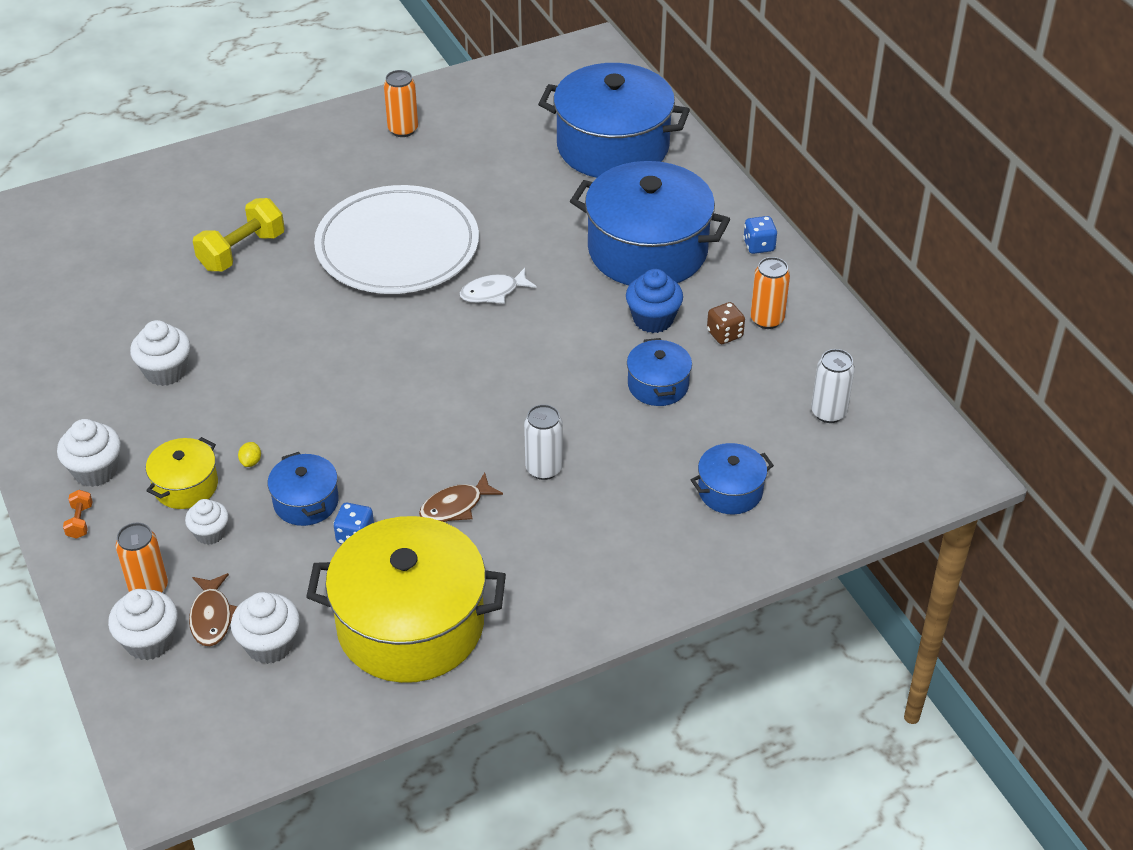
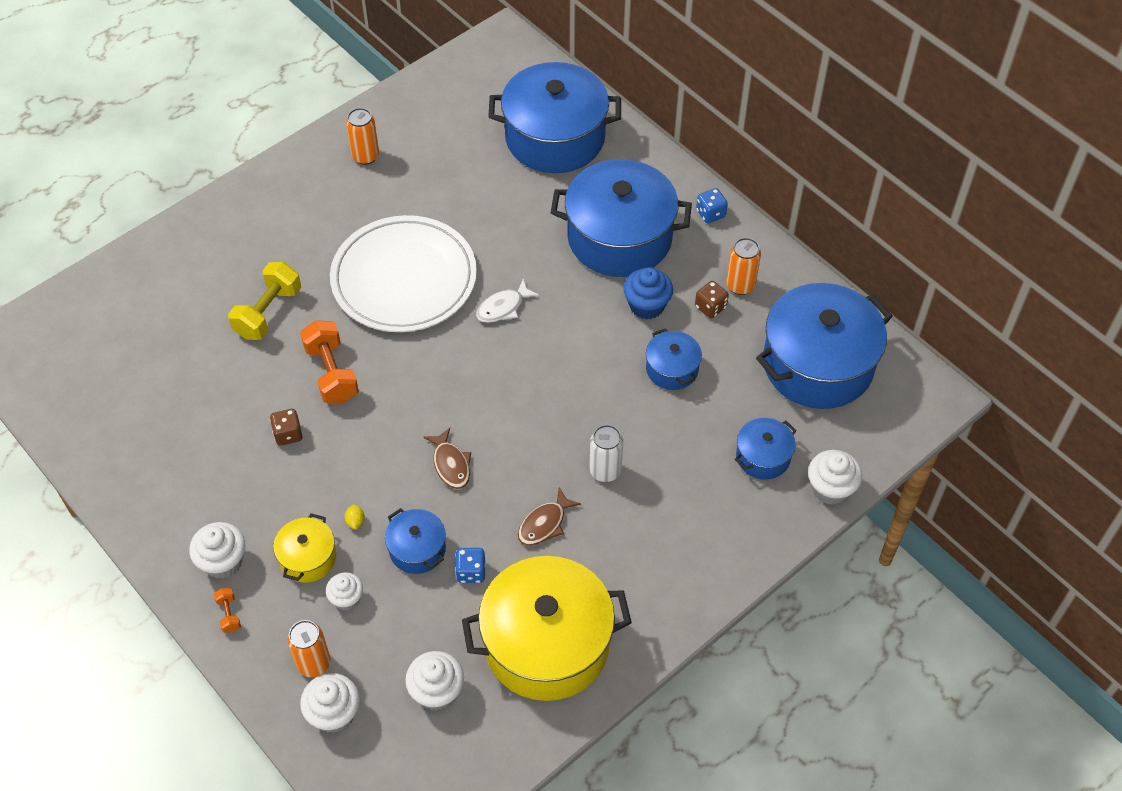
camera: 15 degrees left, 10 degrees up
white cupcake [130,320,190,386] -> white cupcake moved to [808,450,862,505]
brown fish [189,573,237,646] -> brown fish moved to [424,428,471,489]
white can [811,349,855,423] -> blue pot [756,283,893,409]
none -> brown dice [270,409,303,446]
none -> orange dumbbell [300,320,359,404]

